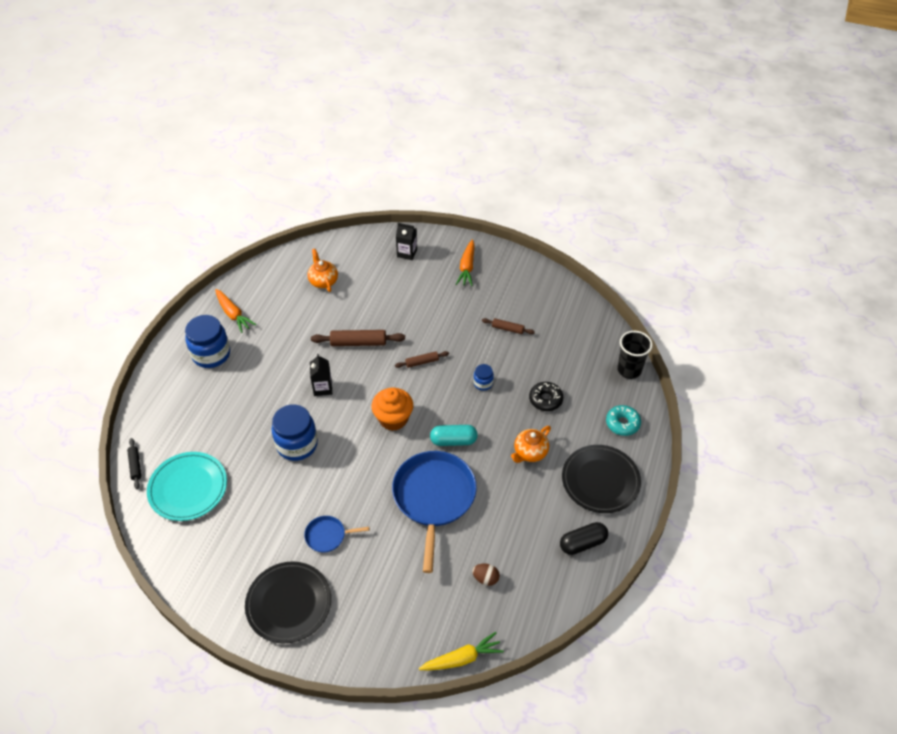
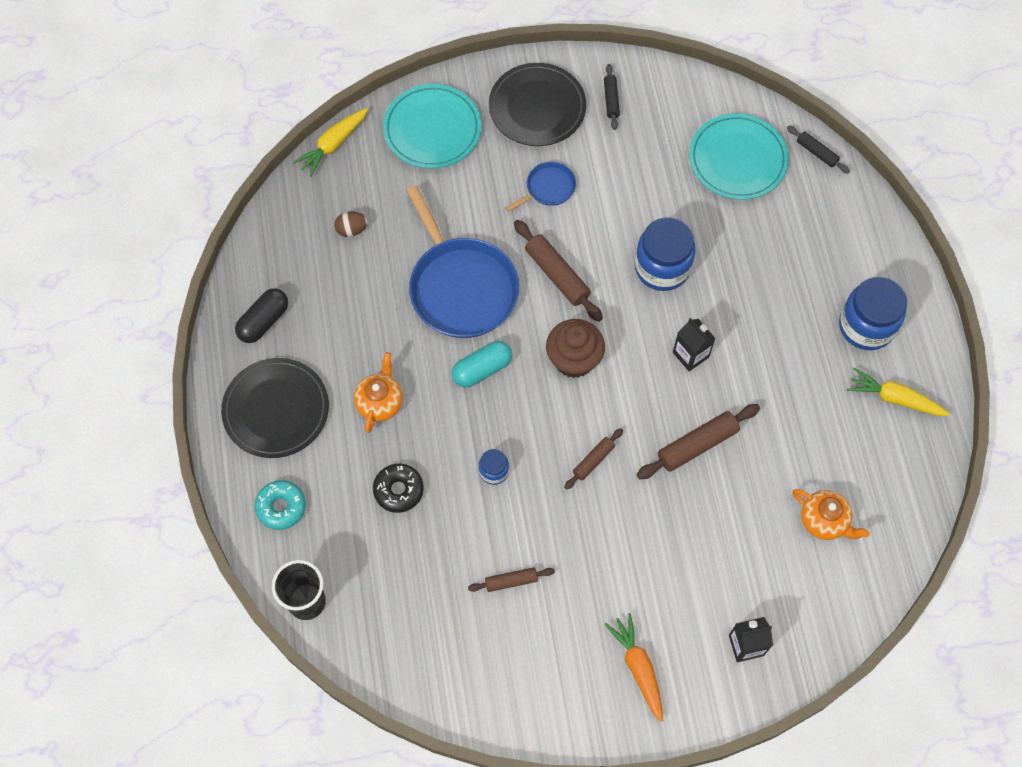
camera: 150 degrees right, 15 degrees up
orange carrot [215,289,256,333] -> yellow carrot [847,368,950,416]
orange cupcake [372,388,413,431] -> brown cupcake [546,319,605,378]
none -> turquoise plate [383,84,482,169]
none -> brown rolling pin [514,220,603,322]
none -> black rolling pin [604,64,620,130]

